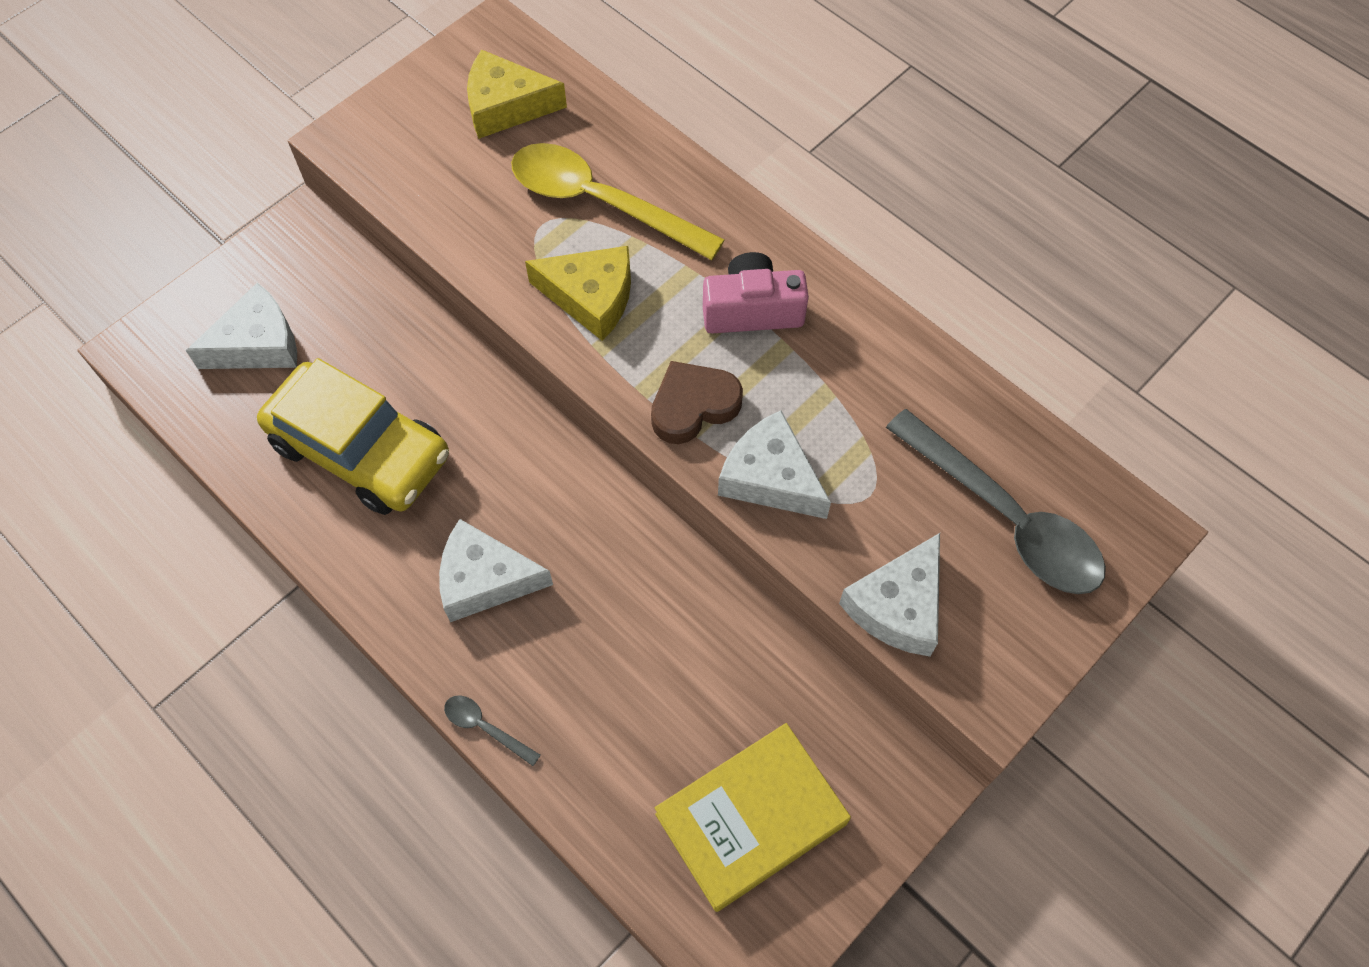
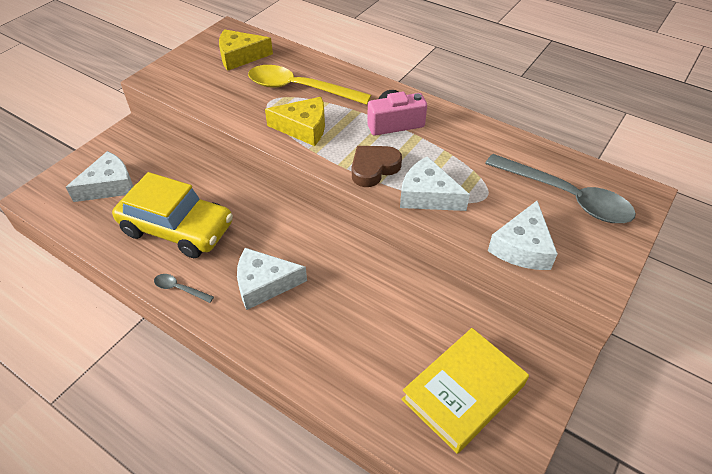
camera: 10 degrees left, 15 degrees down
grey spoon [444,695,541,766] -> grey spoon moved to [154,274,214,303]

